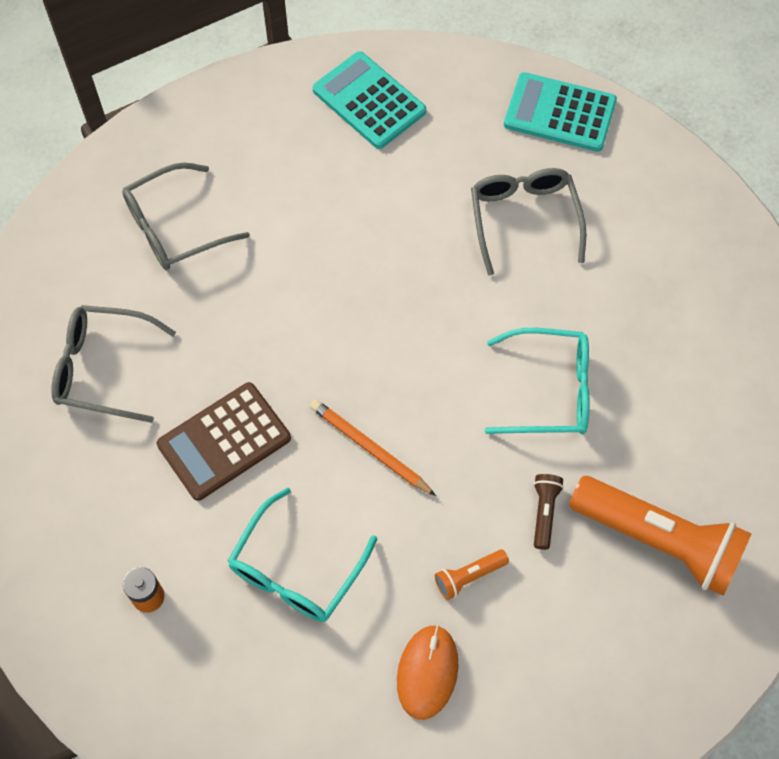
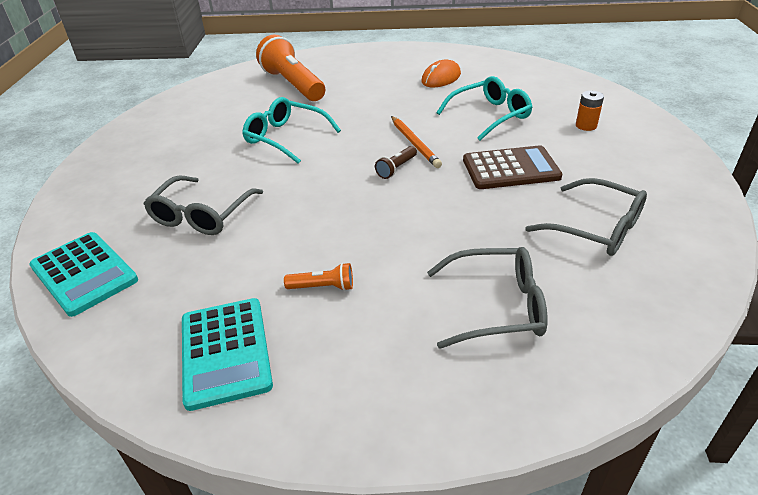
camera: 150 degrees left, 25 degrees down
orange flashlight [435,549,509,600] -> orange flashlight moved to [284,263,353,291]
brown flashlight [533,474,564,550] -> brown flashlight moved to [375,146,417,179]

